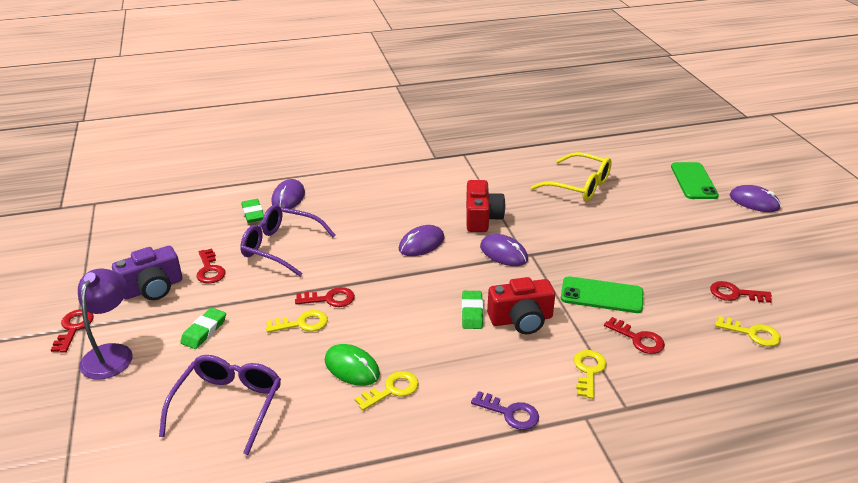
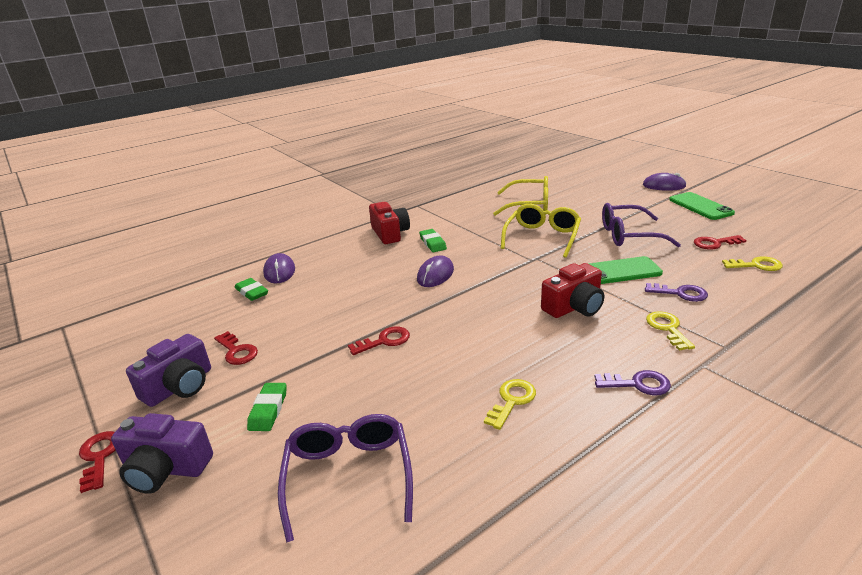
camera: 20 degrees left, 5 degrees down
purple lamp [78,268,132,379] -> purple camera [111,413,213,494]
purple glasses [240,205,336,276] -> purple glasses moved to [602,203,681,247]
yellow key [266,310,328,333] -> none
green mouse [325,344,380,386] -> none
green eraser [462,291,483,329] -> green eraser moved to [419,229,447,252]
red camera [466,180,505,232] -> red camera moved to [369,202,410,244]
purple mouse [480,234,528,266] -> none
red key [604,317,665,354] -> purple key [645,283,708,302]
green phone [671,162,719,199] -> green phone moved to [669,192,735,220]
none -> yellow glasses [501,204,581,258]

